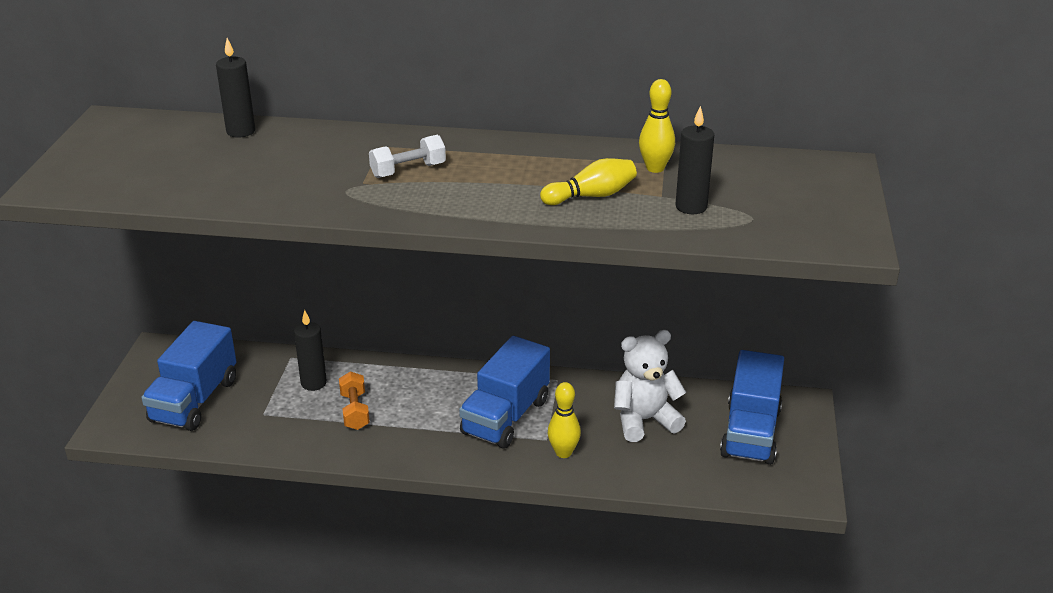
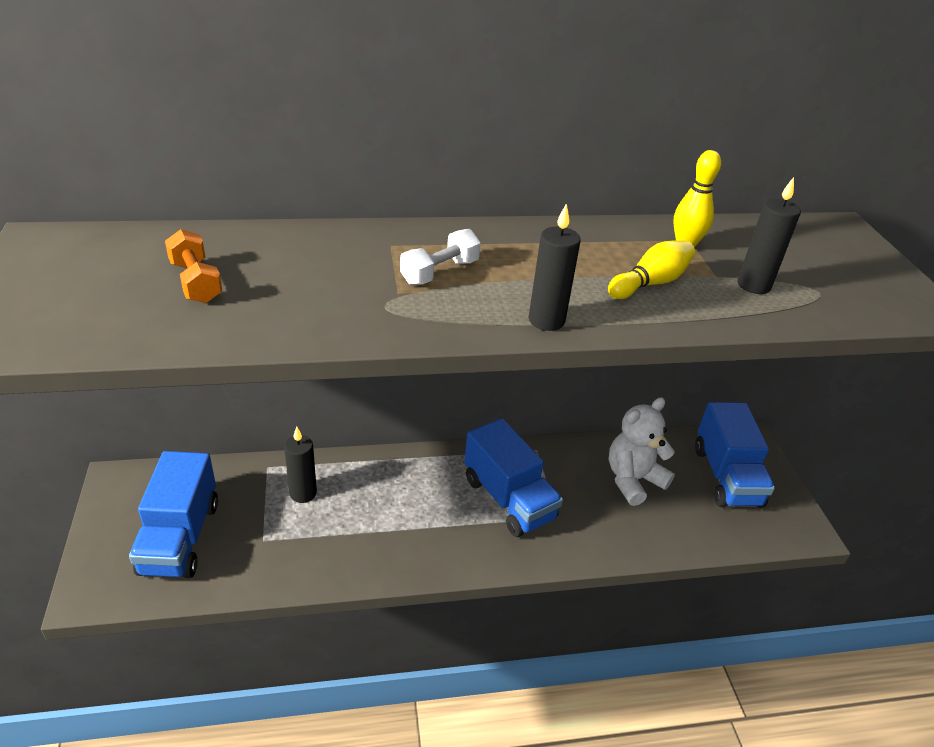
camera: 20 degrees left, 5 degrees up
black candle [216,38,255,138] -> black candle moved to [528,203,581,331]
orange dumbbell [339,371,370,430] -> orange dumbbell moved to [165,229,222,303]
blue truck [459,336,550,449] -> blue truck turned 45 degrees counterclockwise [464,419,563,537]
yellow bowling pin [548,382,581,458] -> none

